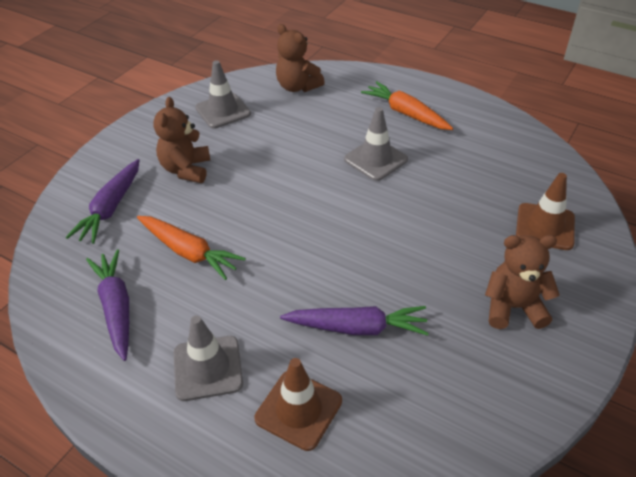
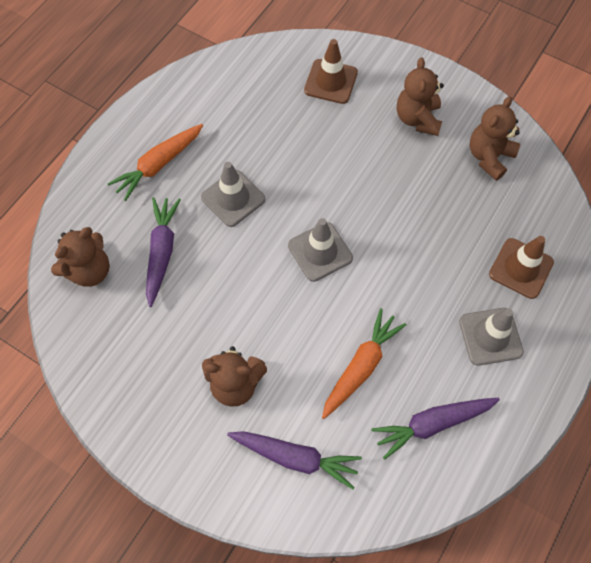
camera: 90 degrees left, 20 degrees up
grey traffic cone [195,60,251,129] -> grey traffic cone moved to [288,218,353,282]
purple carrot [280,306,429,336] -> purple carrot moved to [146,197,181,307]
none -> brown teddy bear [470,96,520,181]

